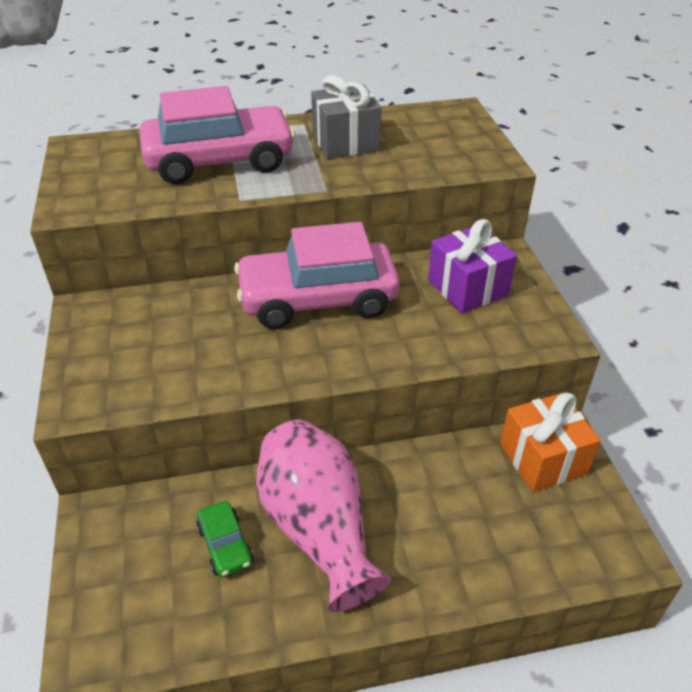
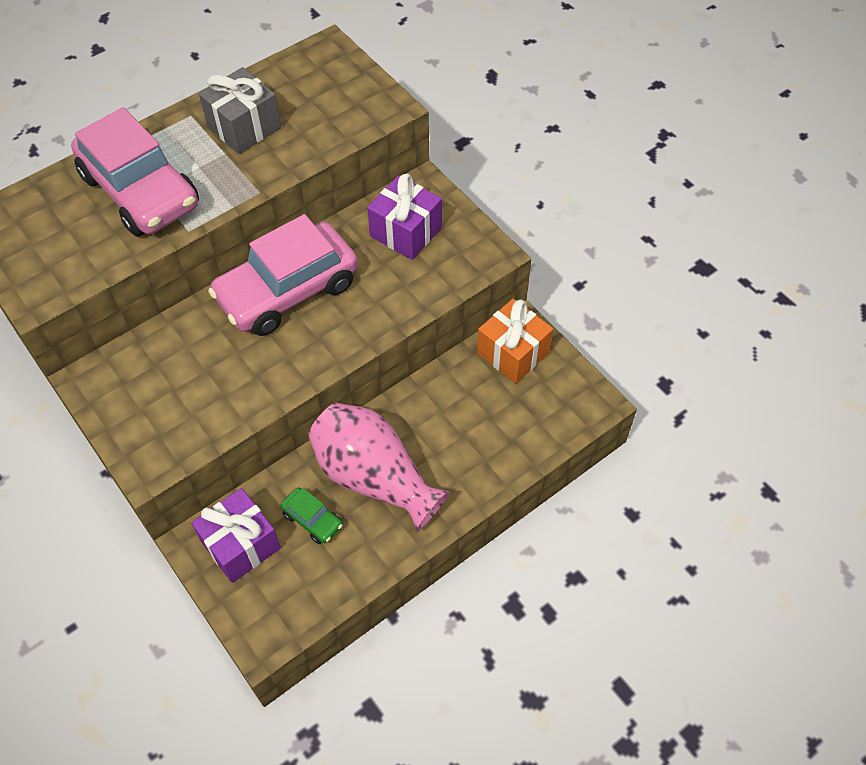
camera: 25 degrees left, 15 degrees up
pink car [139,86,296,184] -> pink car turned 90 degrees clockwise [71,107,199,237]
none -> purple gift [191,488,281,583]

